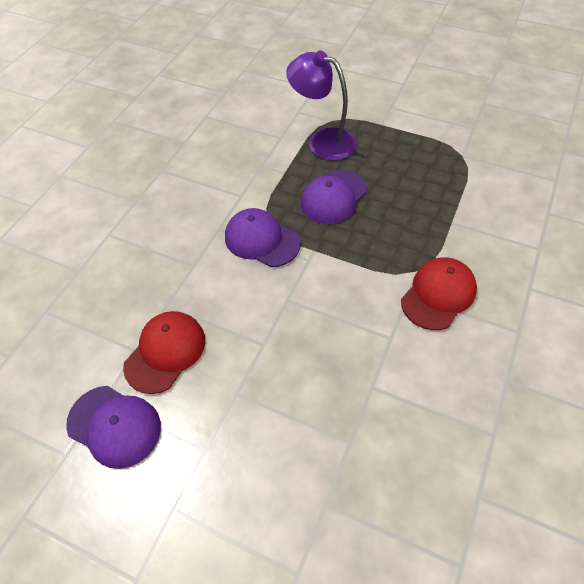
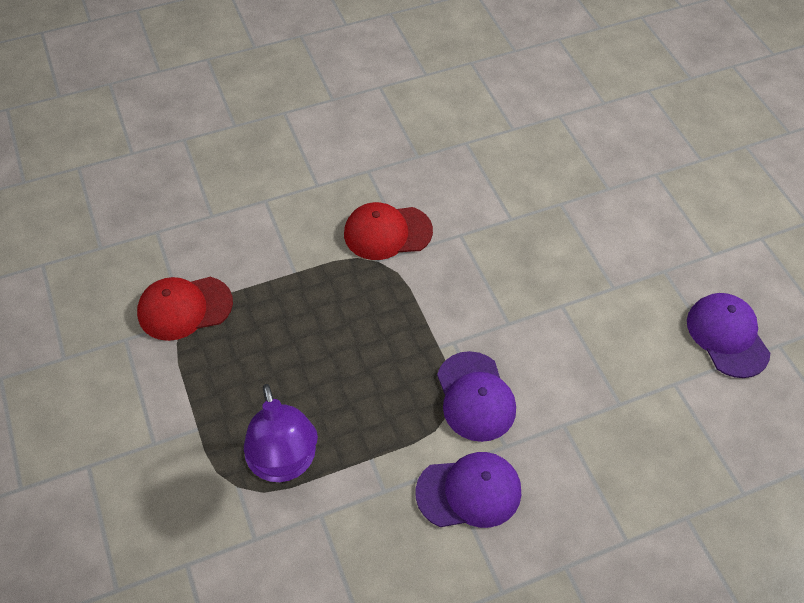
camera: 140 degrees left, 0 degrees up
red cap [123,311,205,394] -> red cap moved to [137,277,233,341]
purple cap [301,170,367,224] -> purple cap moved to [416,452,521,528]

